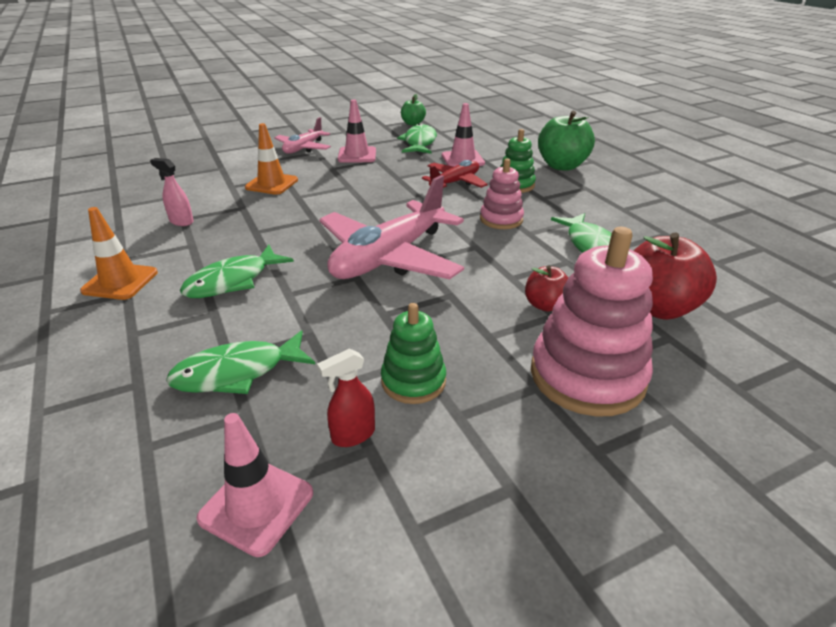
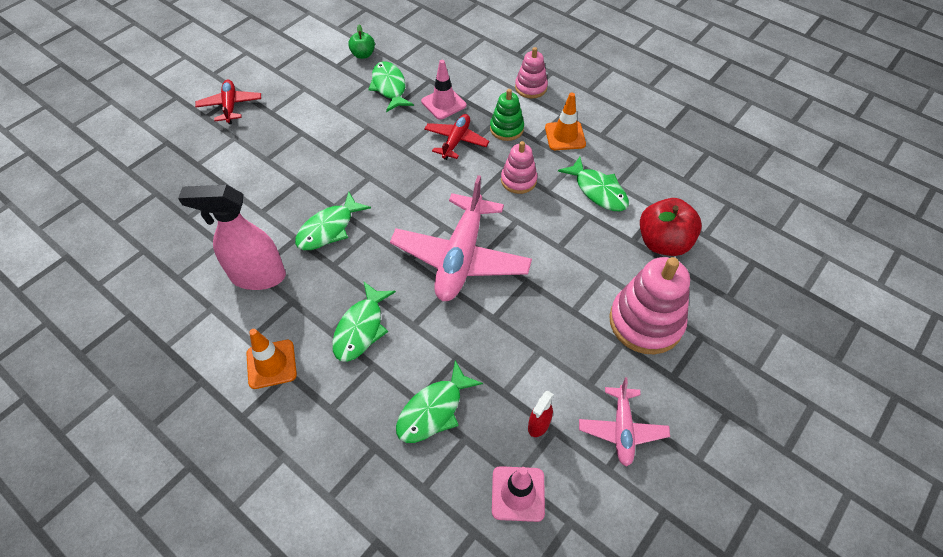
camera: 25 degrees left, 20 degrees up
pink spray bottle [150,158,194,226] -> pink spray bottle [178,185,286,290], size x2.20
orange traffic cone [245,123,298,195] -> orange traffic cone moved to [545,93,586,150]
pink plane [274,117,331,154] -> pink plane moved to [579,377,670,467]
pink traffic cone [338,99,376,163] -> none
green stacking toy [381,303,446,404] -> none
red apple [525,265,568,312] -> none
green apple [538,111,595,171] -> pink stacking toy [515,47,548,98]
none -> red plane [195,80,261,124]
none -> green fish [295,192,371,250]

